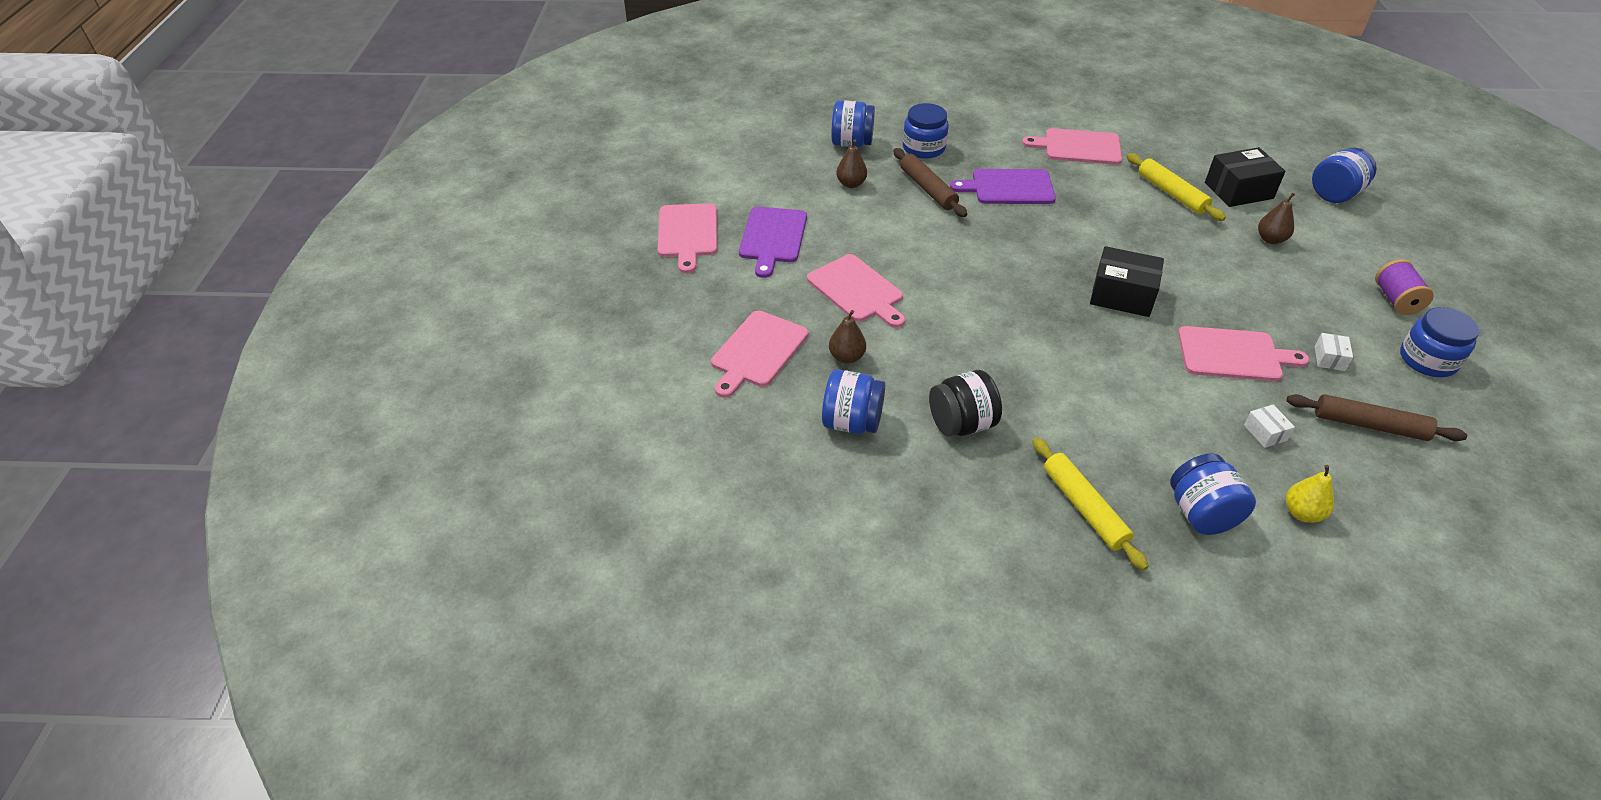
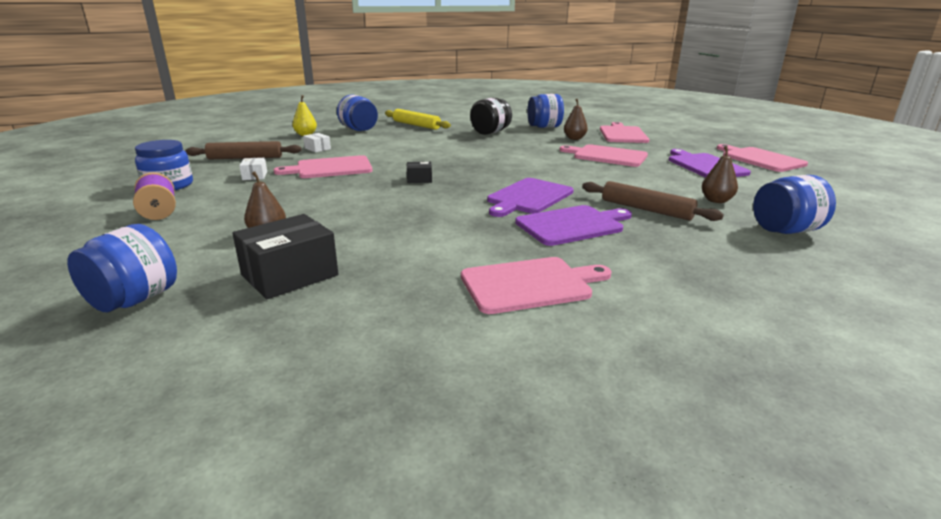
camera: 155 degrees right, 20 degrees down
blue jar [903,103,949,159] -> none
black box [1090,246,1164,317] -> black box [407,162,432,183], size x0.49
yellow rolling pin [1127,153,1226,221] -> none
none -> purple cutting board [487,178,574,217]

